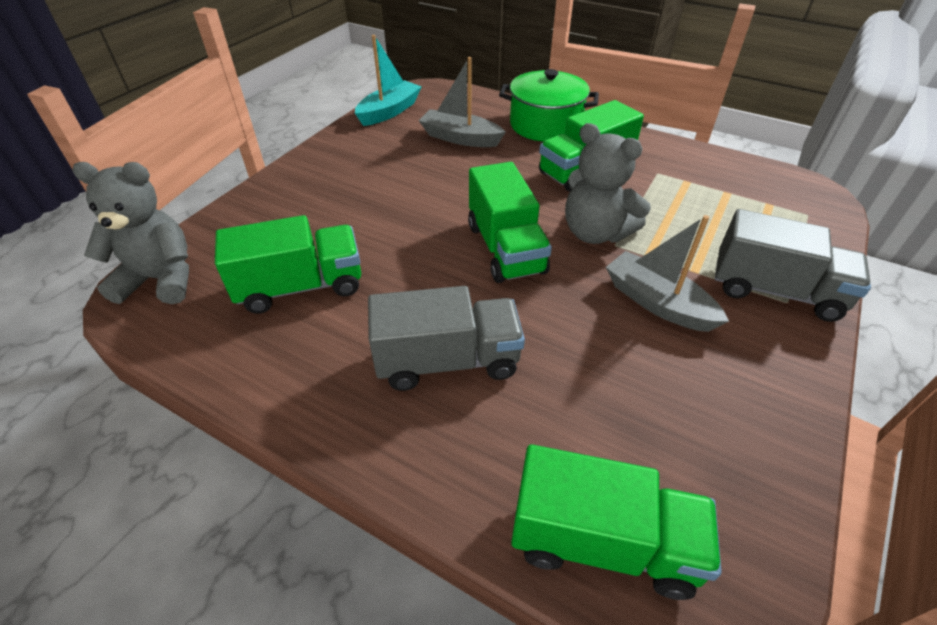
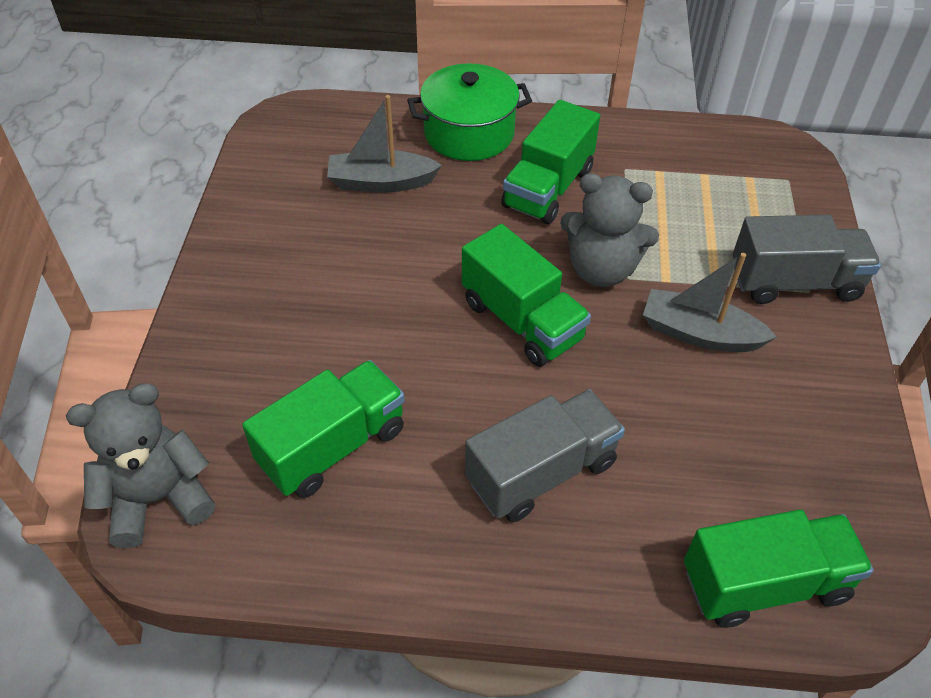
camera: 25 degrees left, 5 degrees up
turquoise boat [355,35,422,126] -> none

